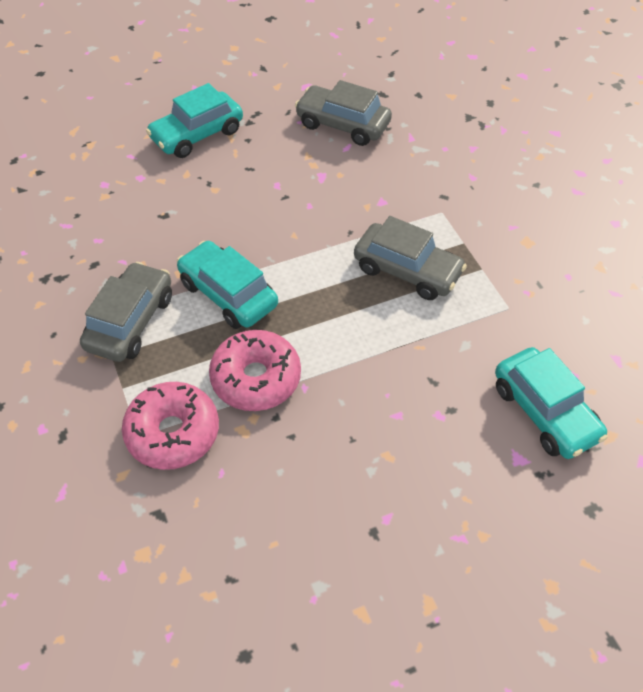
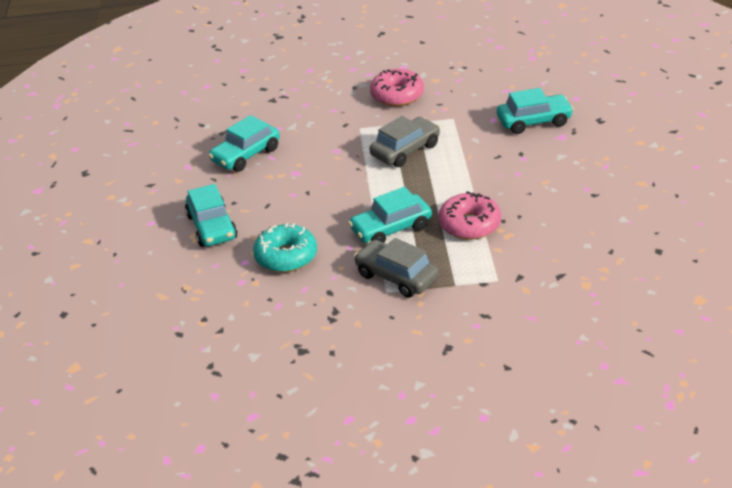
camera: 70 degrees left, 15 degrees down
pink donut [122,382,219,470] -> pink donut moved to [370,69,424,106]
grey car [295,80,392,146] -> turquoise car [208,115,280,172]
none -> turquoise donut [253,223,317,272]

